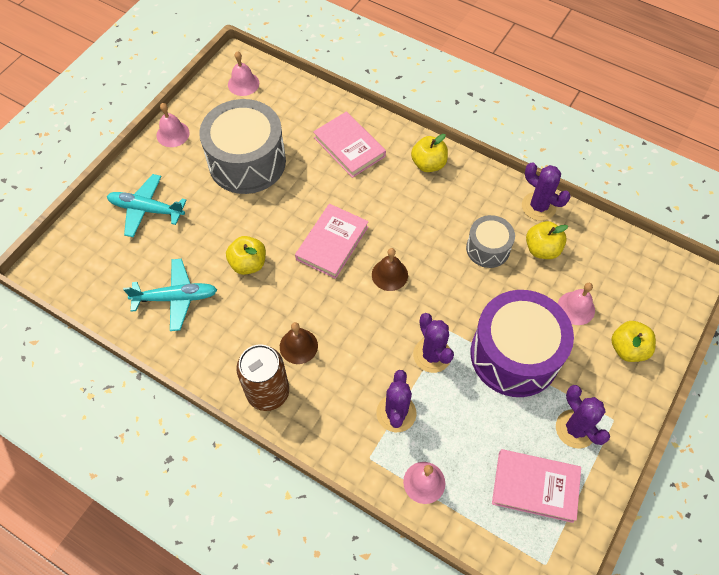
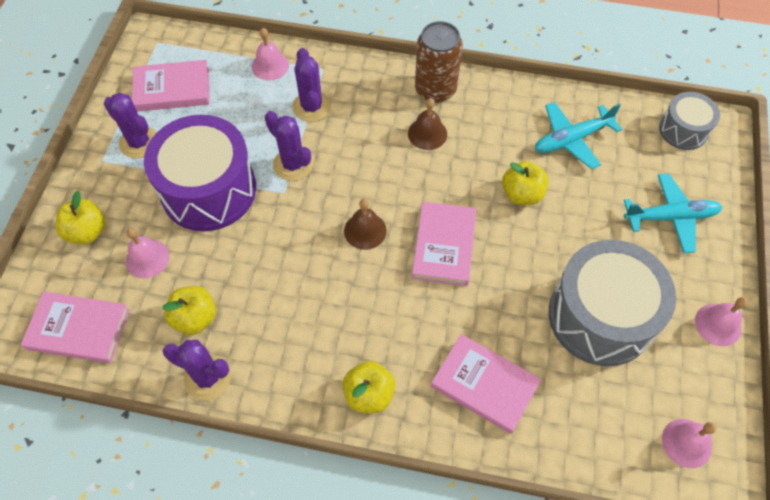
camera: 160 degrees right, 0 degrees up
grey drum [466,215,515,268] -> grey drum moved to [659,92,720,150]
none -> pink book [21,292,130,363]

